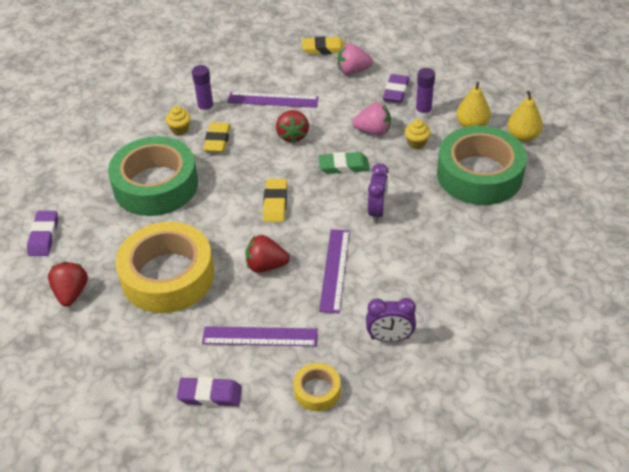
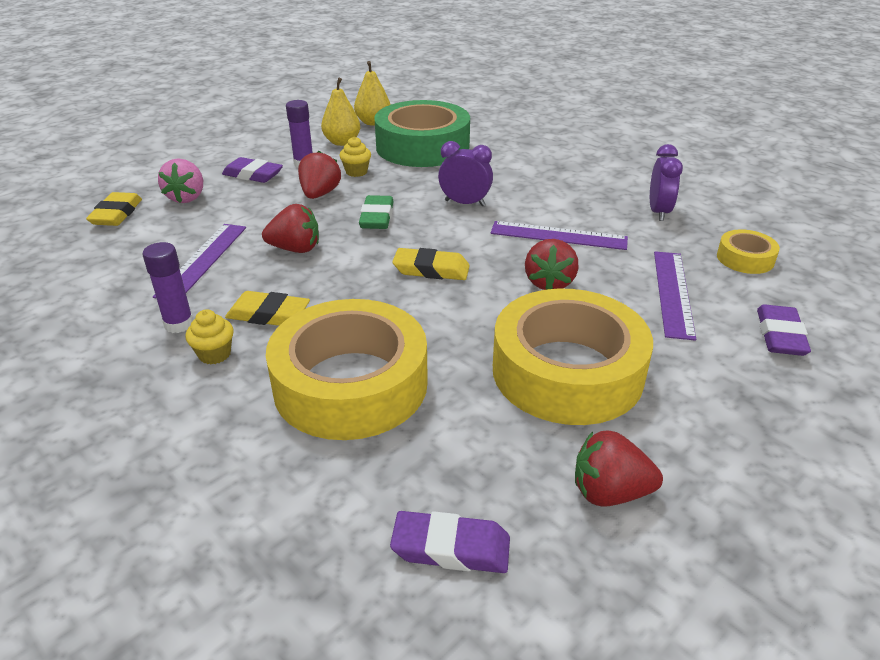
camera: 85 degrees left, 10 degrees down
green tape [108,136,198,216] -> yellow tape [266,299,428,440]
pink strawberry [353,103,391,136] -> red strawberry [298,151,341,199]

